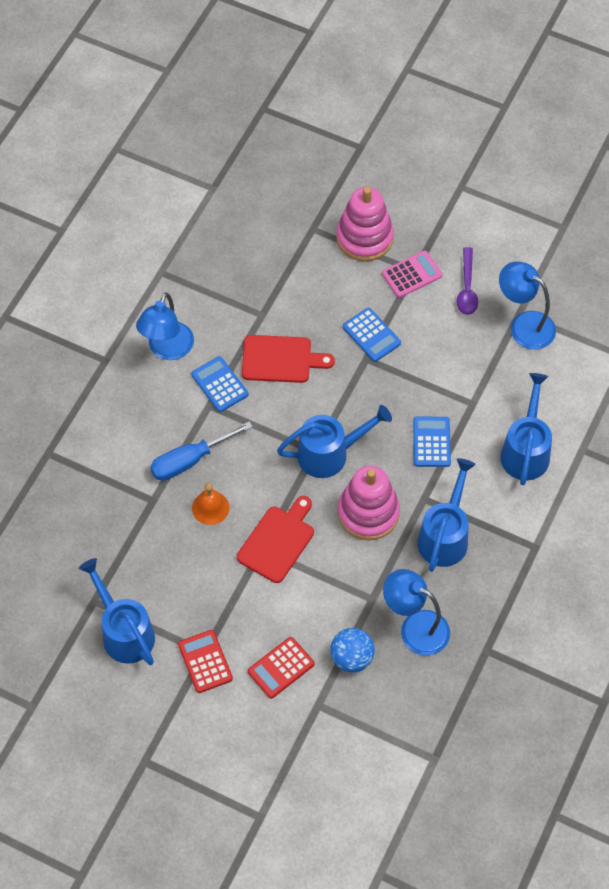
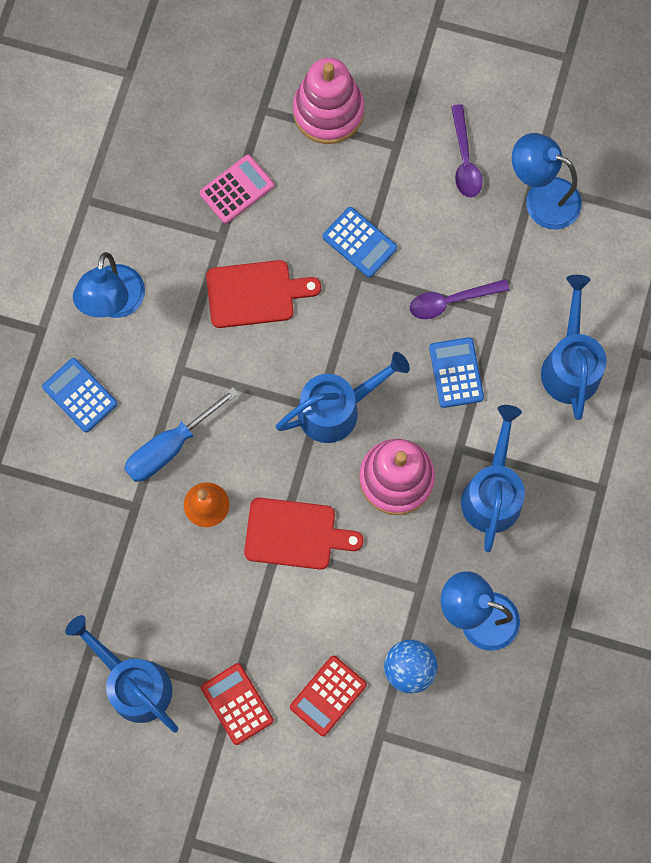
camera: 10 degrees left, 15 degrees up
blue calculator [191,356,248,412] -> blue calculator moved to [42,358,118,432]
red cutting board [237,496,314,583] -> red cutting board turned 75 degrees clockwise [244,498,364,569]
pink calculator [382,251,442,298] -> pink calculator moved to [199,155,274,224]
none -> purple spoon [410,279,509,319]

